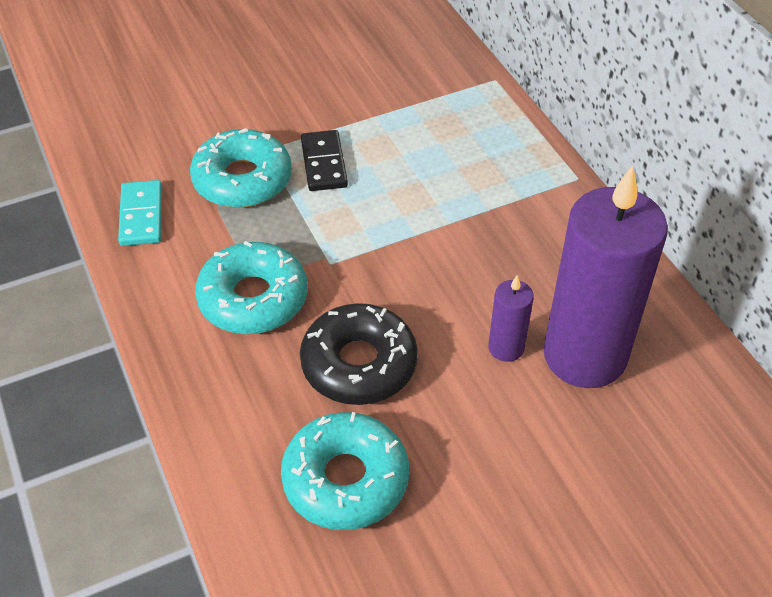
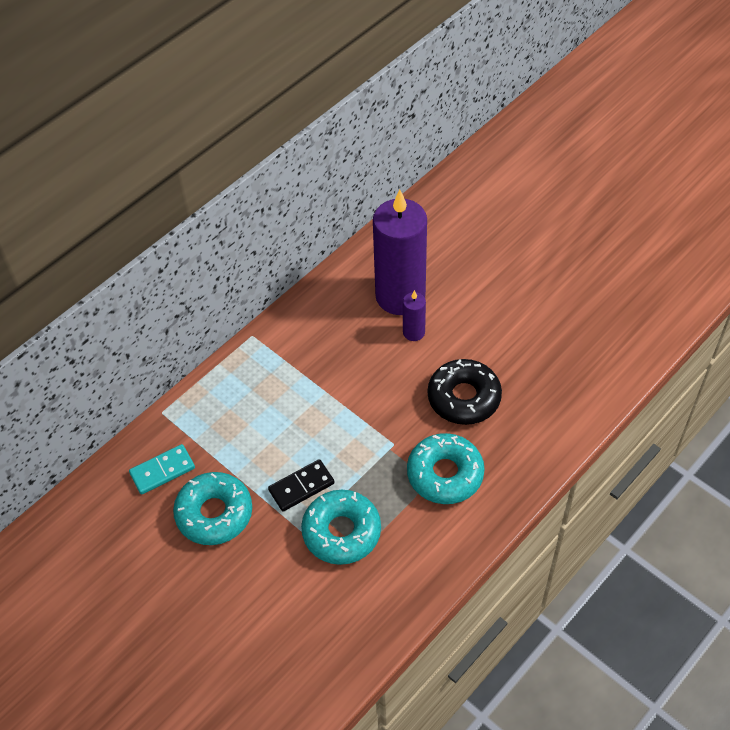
camera: 110 degrees left, 5 degrees up
turquoise domino [118,180,162,246] -> turquoise domino moved to [129,444,195,495]
turquoise donut [281,412,409,530] -> turquoise donut moved to [173,472,252,545]

